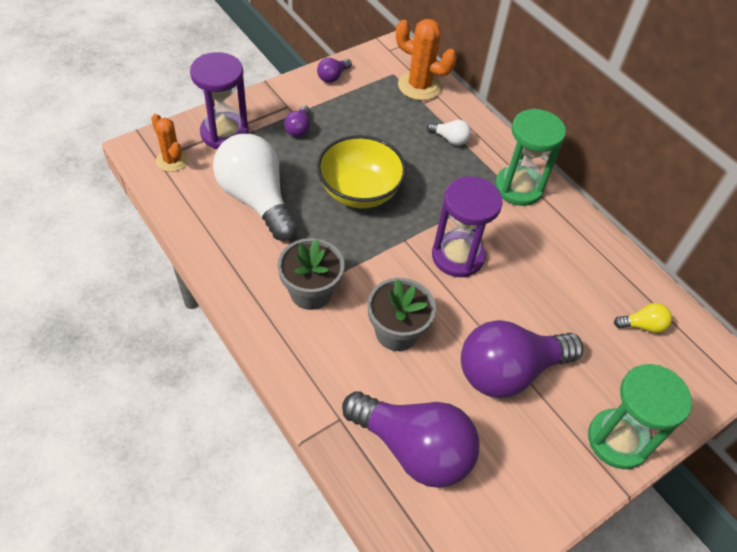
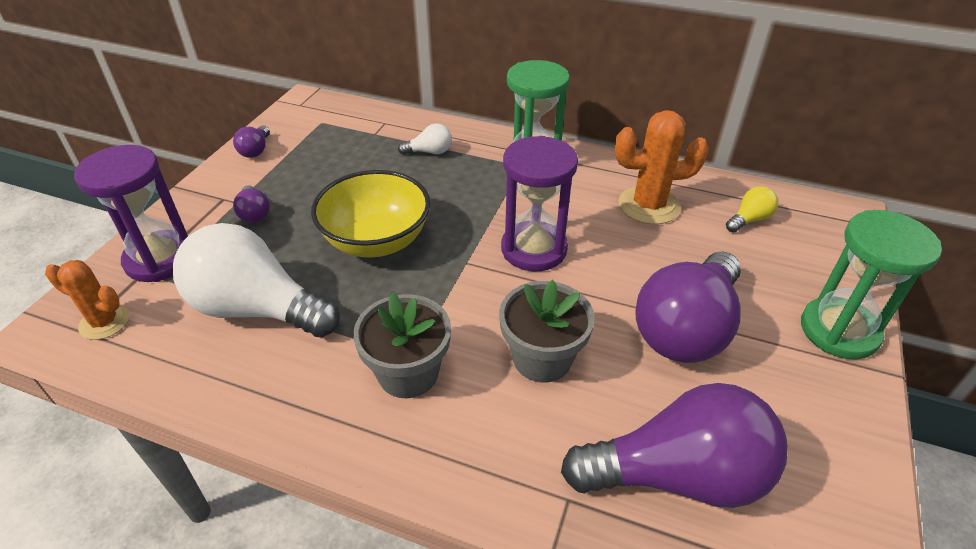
camera: 30 degrees left, 10 degrees down
orange cactus [396,19,457,100] -> orange cactus moved to [615,110,709,224]

